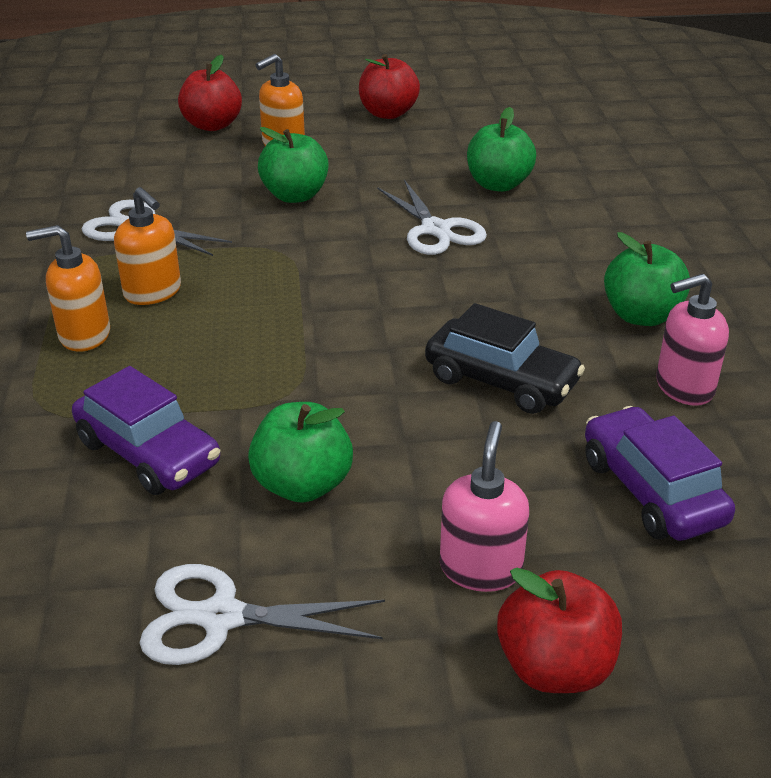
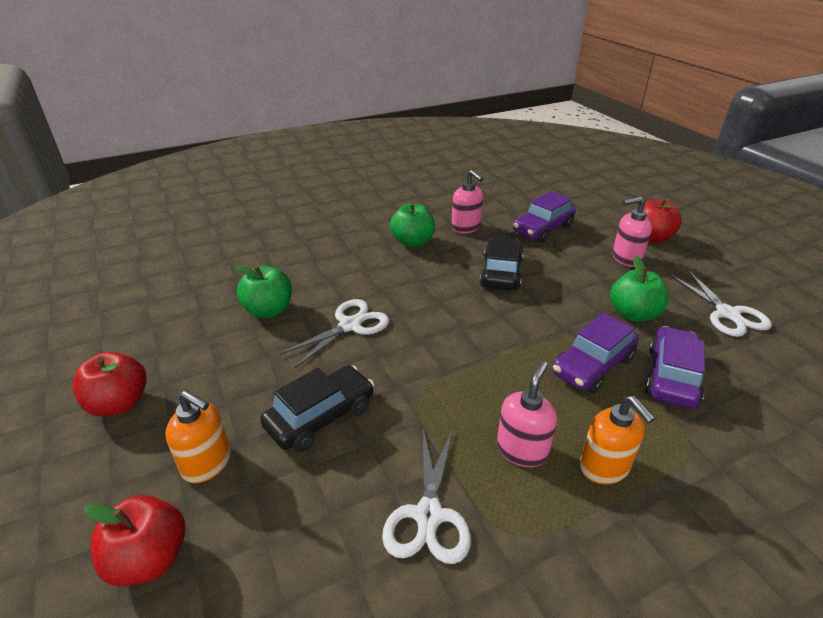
camera: 110 degrees left, 0 degrees up
orange soap dispenser [114,187,181,305] -> pink soap dispenser [497,361,557,467]
green apple [258,127,328,203] -> black car [260,365,374,452]
none -> purple car [552,313,639,393]

